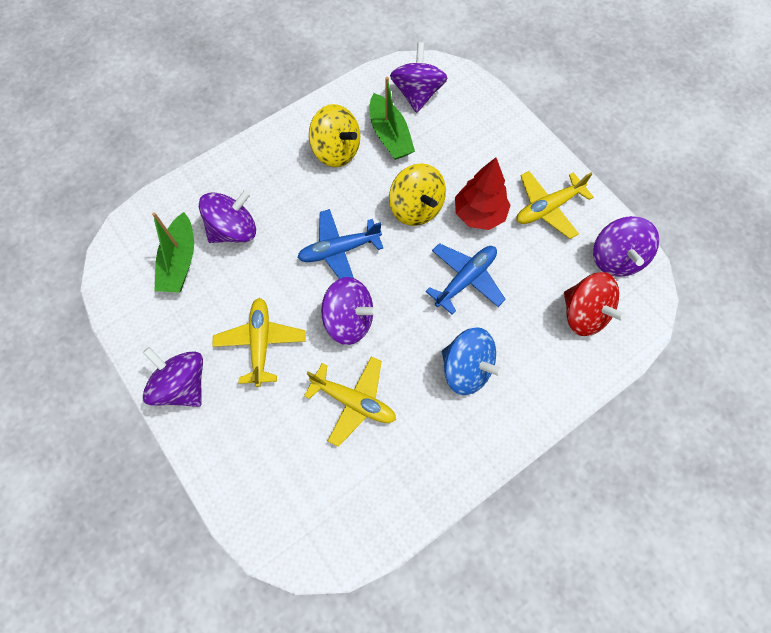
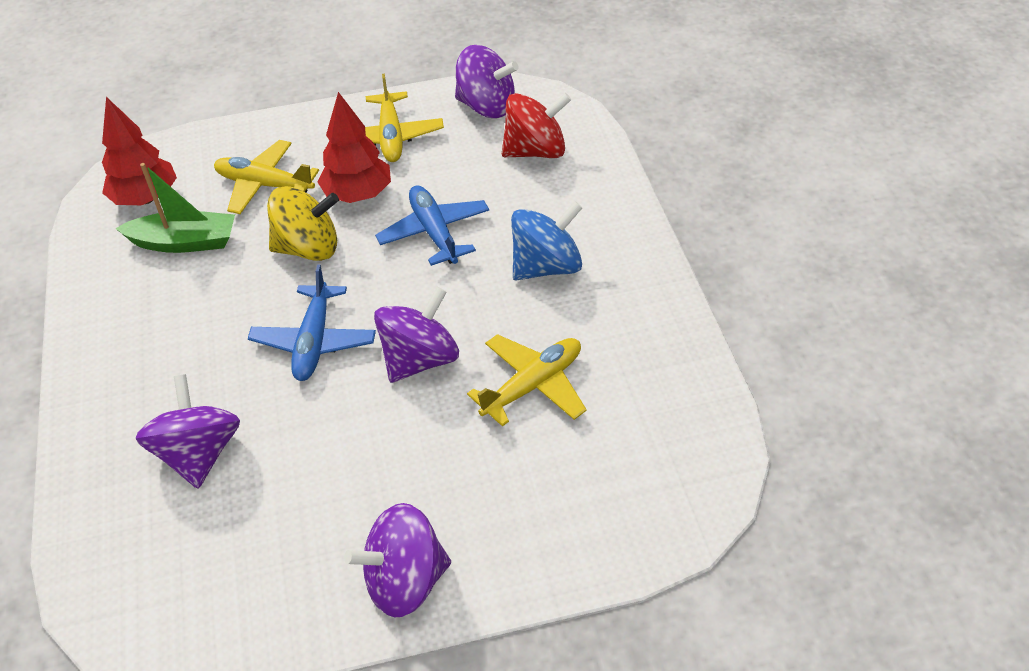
camera: 65 degrees left, 20 degrees down
green boat [152,212,194,293] -> none
yellow plane [212,298,305,387] -> yellow plane moved to [214,140,319,214]
yellow spinning top [309,104,360,167] -> none
purple spinning top [390,42,448,113] -> red tree [102,97,177,205]

